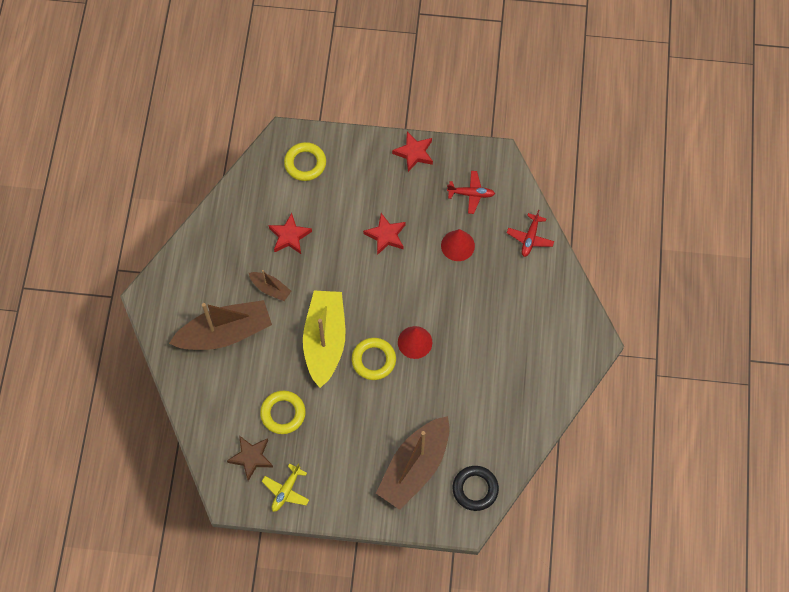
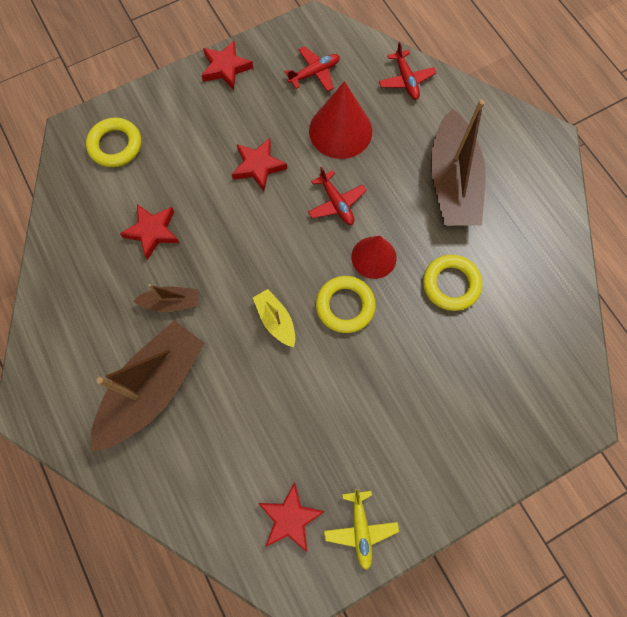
camera: 35 degrees left, 5 degrees up
brown star [227,435,273,481] -> red star [258,482,325,552]
yellow ring [260,391,306,434] -> yellow ring moved to [423,255,482,311]
yellow boat [303,291,345,388] -> yellow boat [253,289,295,347], size x0.47
brown boat [376,416,450,510] -> brown boat moved to [431,100,486,226]
red cone [441,229,475,261] -> red cone [309,81,372,159], size x1.50
black ring [453,466,499,511] -> none
none -> red plane [308,166,367,225]

